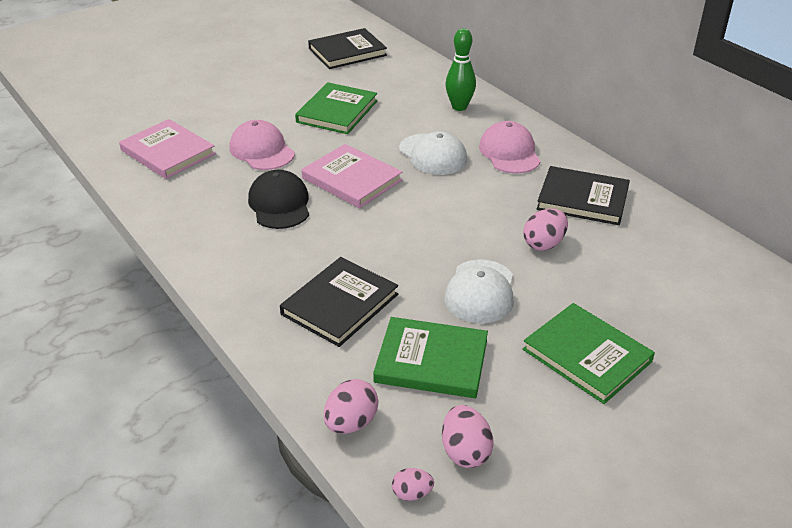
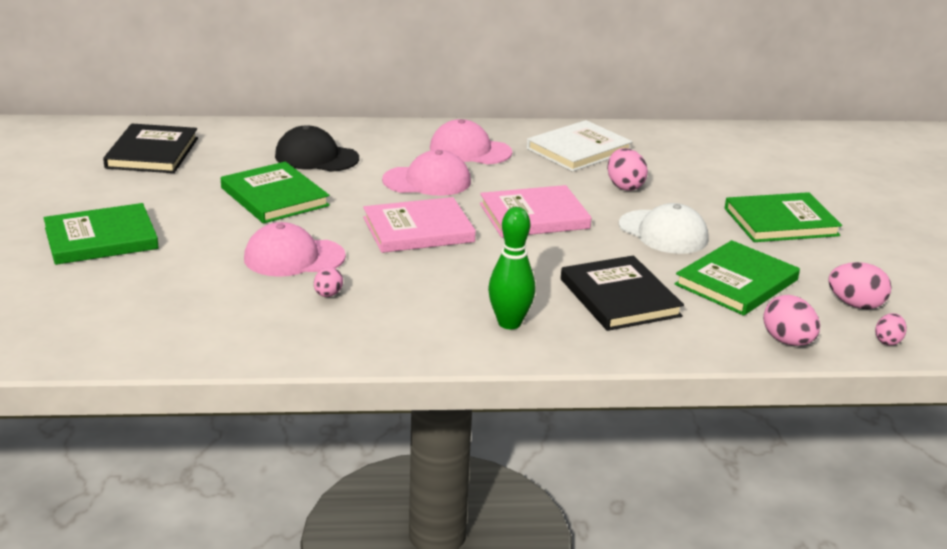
camera: 60 degrees left, 10 degrees down
pink book [119,119,216,179] -> pink book moved to [480,185,592,237]
black cap [248,170,309,229] -> black cap moved to [275,125,359,172]
white cap [399,131,467,175] -> pink cap [382,150,471,196]
green bowling pin [446,28,476,111] -> green bowling pin moved to [488,207,535,329]
black book [537,166,630,225] -> white book [527,120,632,172]
none -> green book [43,203,159,265]
none -> pink egg [314,267,343,297]

